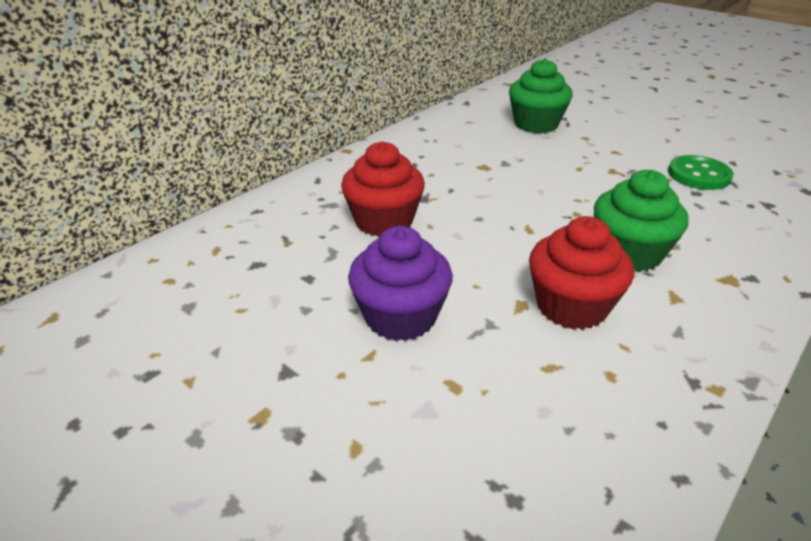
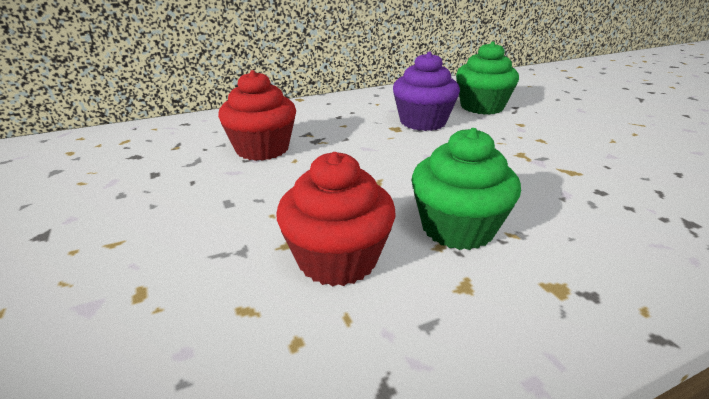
camera: 25 degrees right, 5 degrees down
purple cupcake [348,226,453,341] -> purple cupcake moved to [393,52,460,131]
green button [668,155,734,190] -> none

